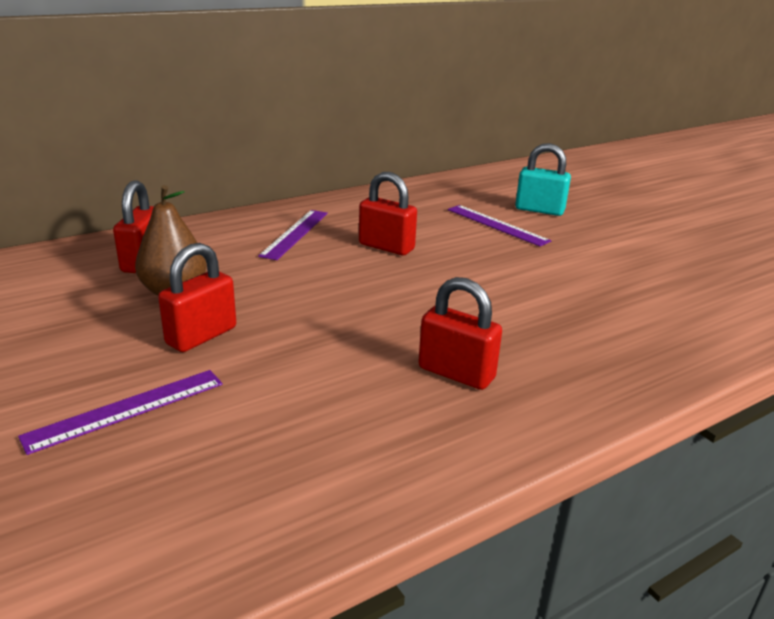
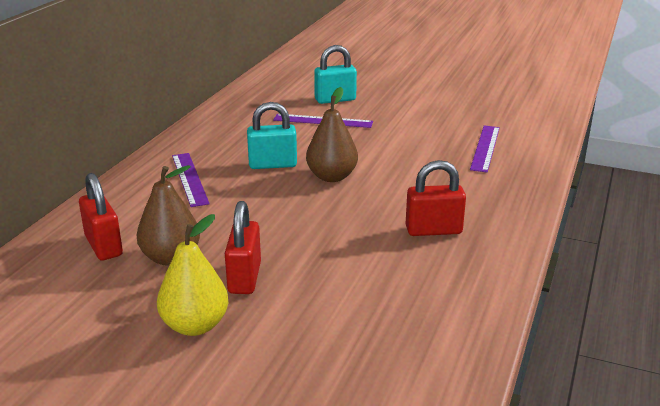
camera: 35 degrees left, 0 degrees up
purple ruler [18,370,223,455] -> purple ruler moved to [470,125,500,172]
red padlock [359,172,417,255] -> turquoise padlock [247,102,297,169]
none -> yellow pear [157,214,229,336]
none -> brown pear [306,87,358,182]

